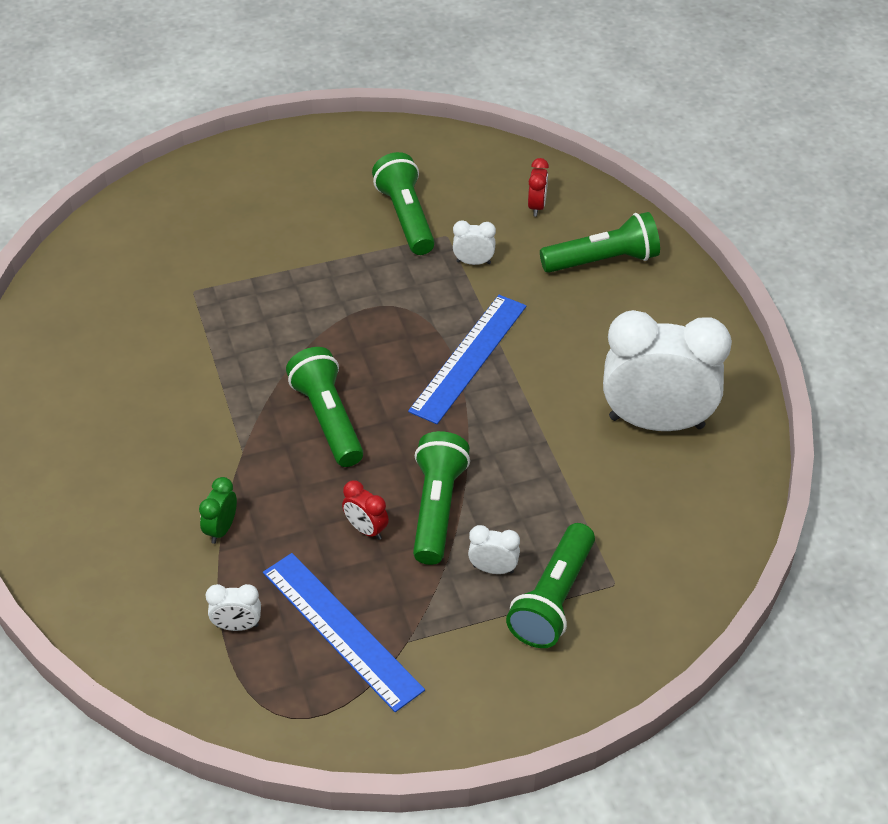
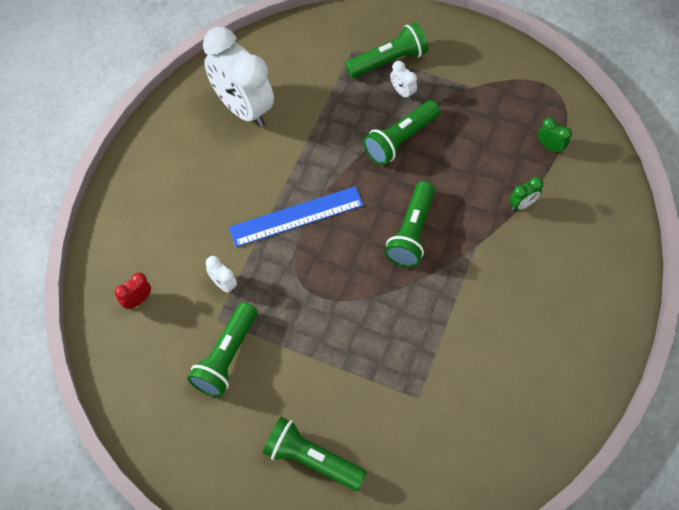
camera: 140 degrees left, 15 degrees up
white clock [206,584,261,631] -> green clock [538,117,572,154]
blue ruler [263,553,425,712] -> none
red clock [342,480,389,540] -> none
green flashlight [540,212,660,273] -> green flashlight moved to [263,417,367,491]

